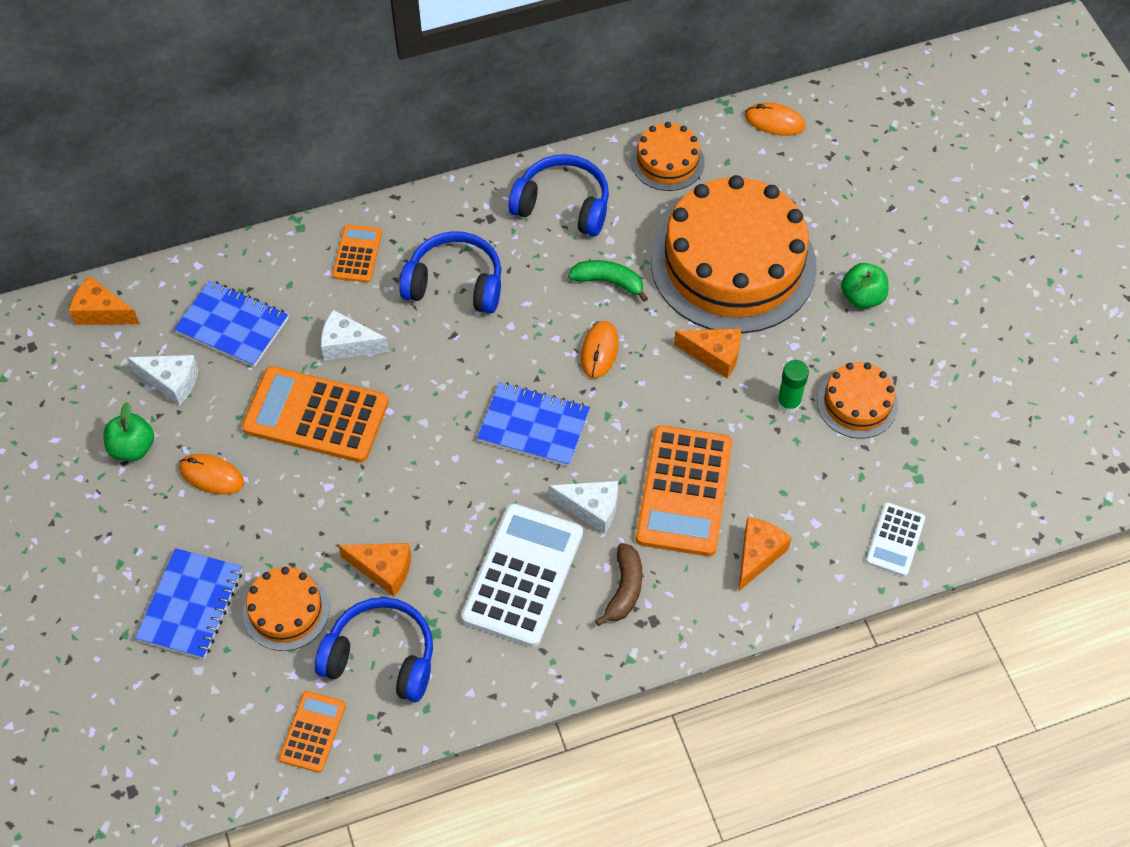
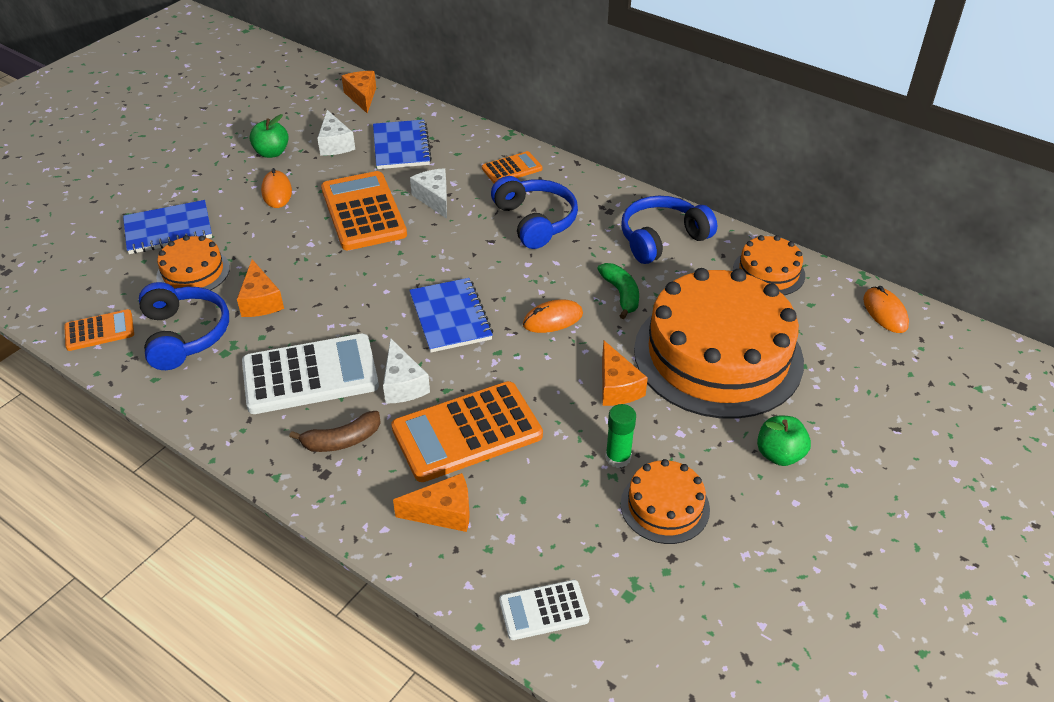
camera: 55 degrees right, 15 degrees down
blue headphones [508,154,609,236] -> blue headphones turned 105 degrees counterclockwise [621,196,717,264]

